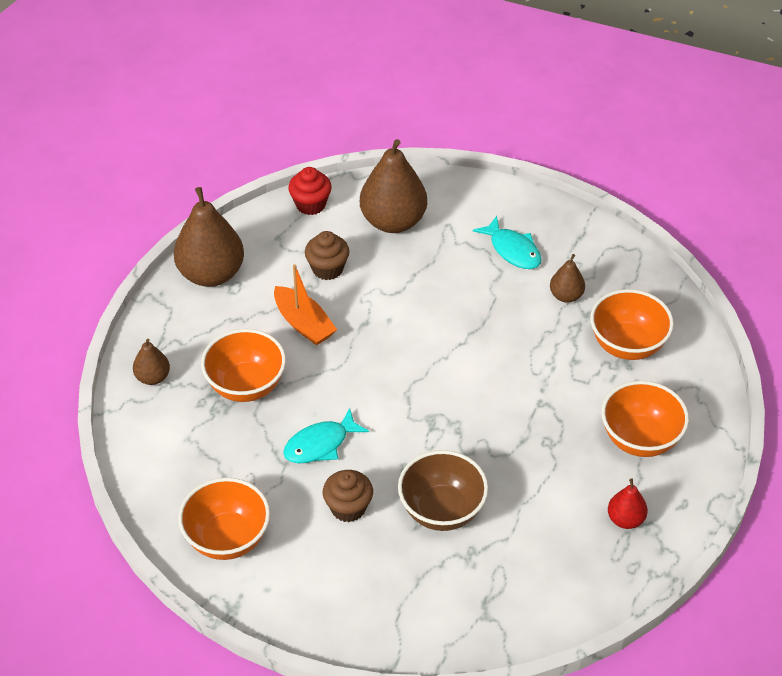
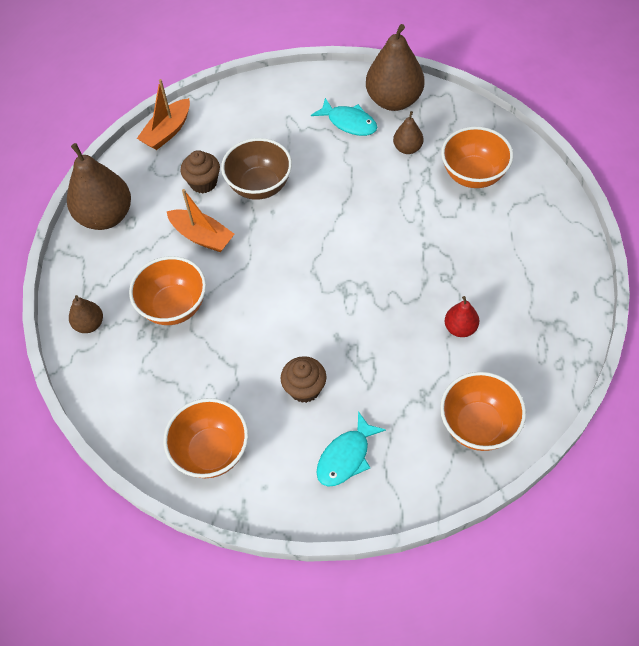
camera: 15 degrees left, 10 degrees up
turquoise fish [283,408,369,463] -> turquoise fish moved to [316,411,386,487]
red cupcake [288,167,332,215] -> orange boat [137,79,190,150]
brown pear [360,139,427,233] -> brown pear moved to [366,24,424,111]
brown bowl [398,450,488,531] -> brown bowl moved to [221,138,292,200]
orange bowl [601,381,689,457] -> orange bowl moved to [440,372,526,451]
red pear [608,479,648,529] -> red pear moved to [445,296,479,337]

